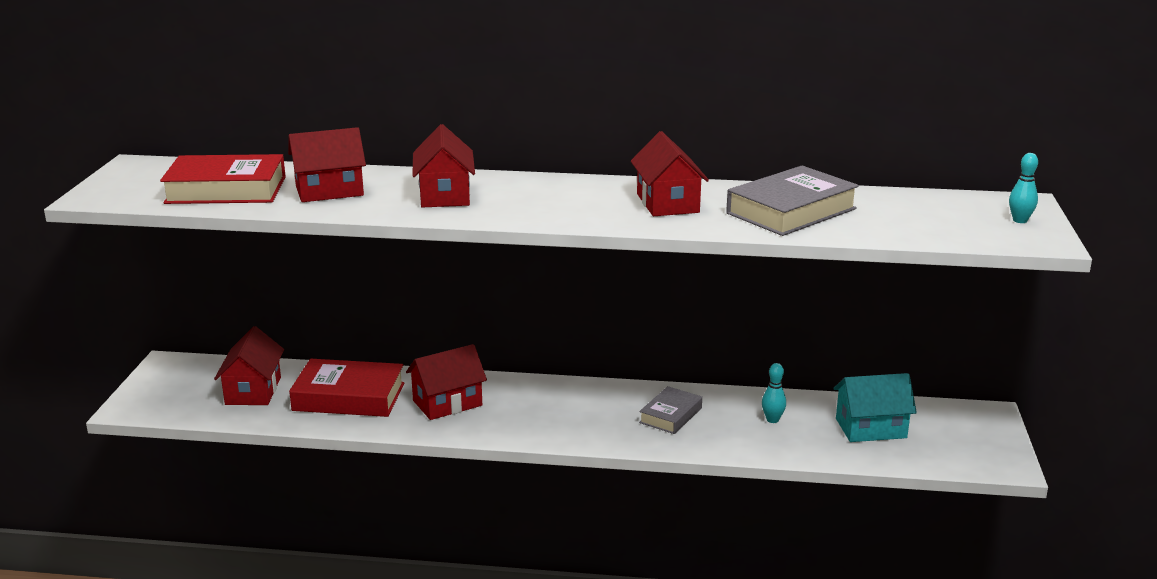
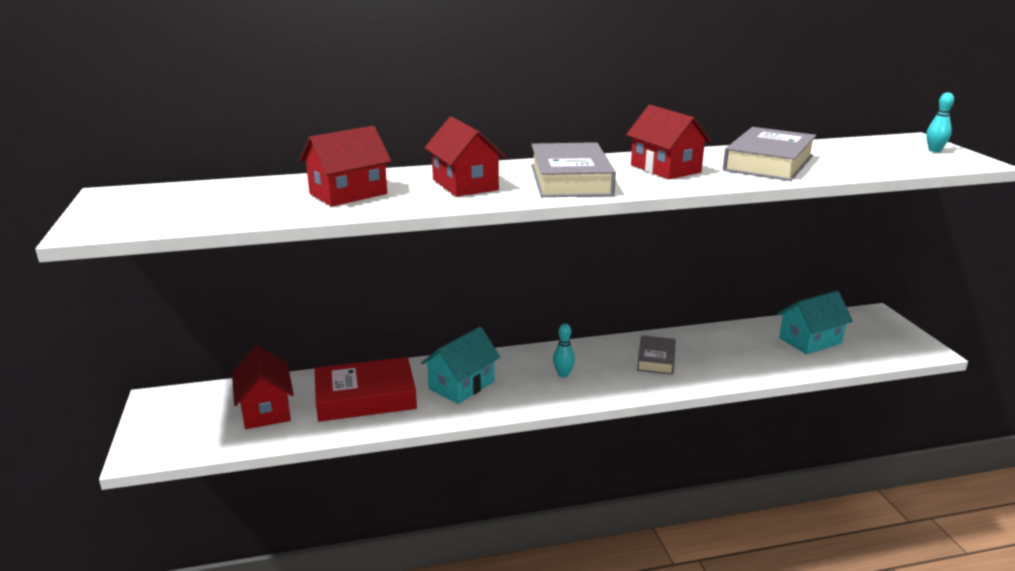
camera: 20 degrees left, 0 degrees up
red book [160,154,286,204] -> none
red house [406,344,487,420] -> turquoise house [421,327,500,404]
turquoise bowling pin [762,363,786,423] -> turquoise bowling pin moved to [553,324,575,378]
none -> grey book [531,142,616,197]

